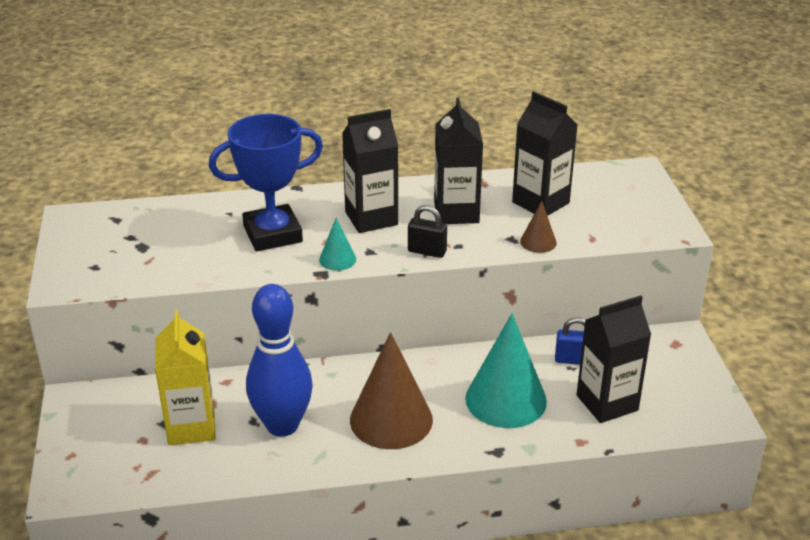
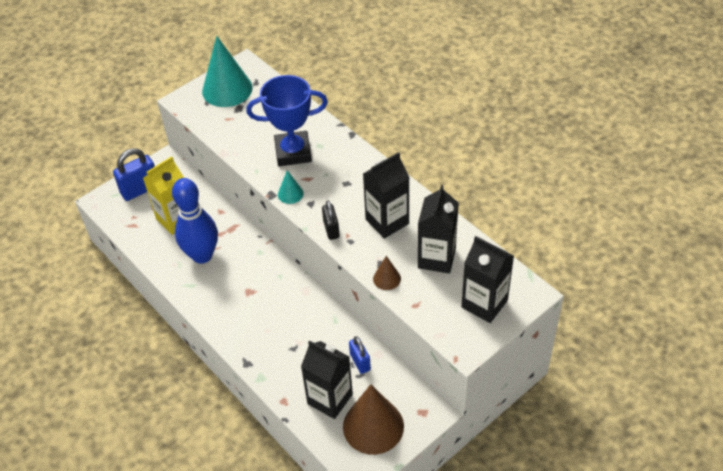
camera: 60 degrees right, 15 degrees up
blue trophy [209,114,323,252] -> blue trophy turned 45 degrees counterclockwise [246,75,328,166]
black carton [342,109,398,233] -> black carton moved to [461,236,514,323]
brown cone [350,332,433,449] -> brown cone moved to [343,384,404,455]
turquoise cone [465,313,547,428] -> turquoise cone moved to [202,36,252,107]
none -> blue padlock [113,148,155,201]

